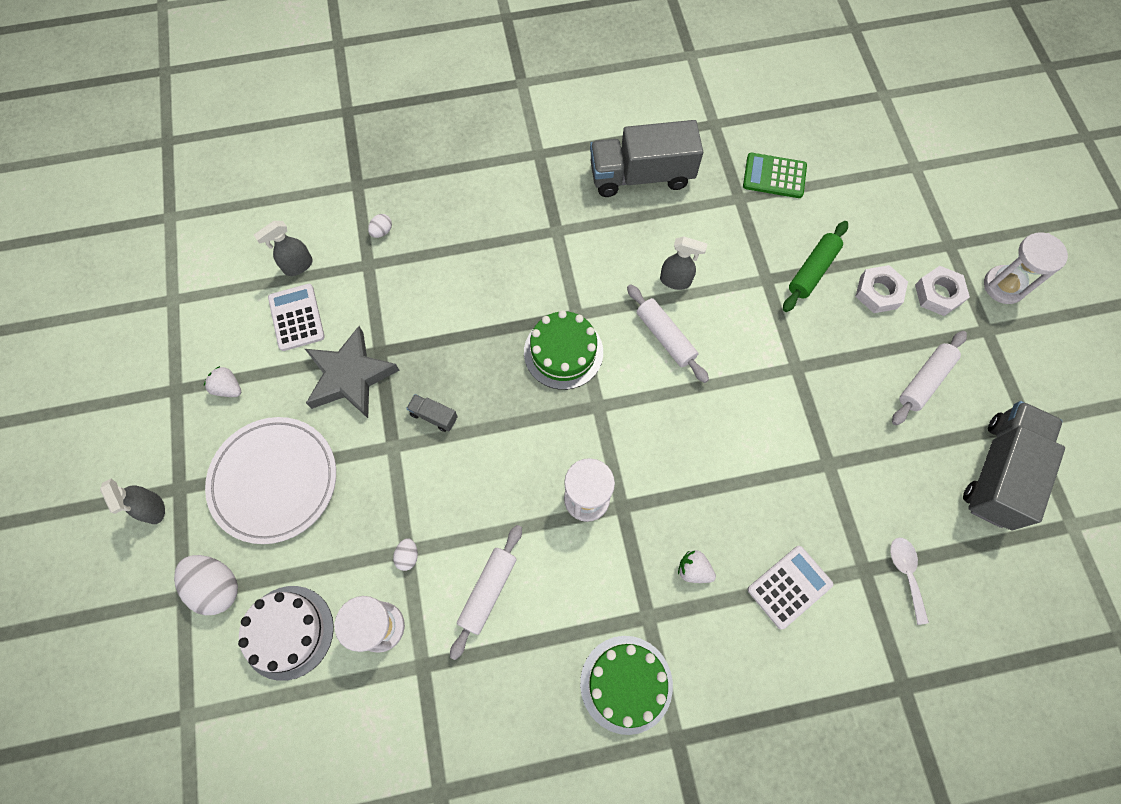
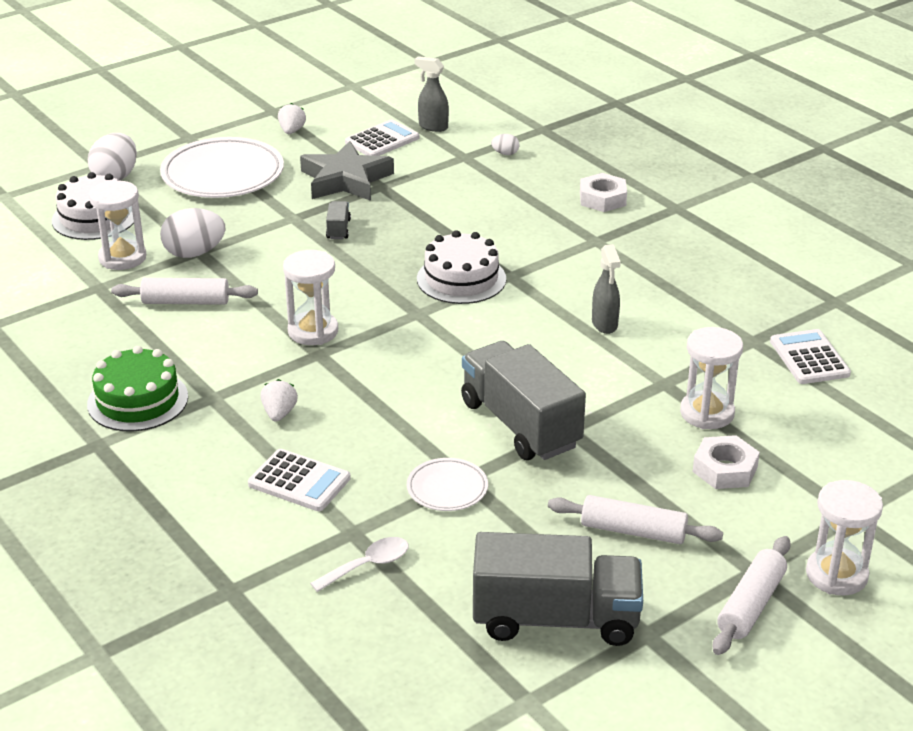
camera: 65 degrees right, 35 degrees down
grey spray bottle [100,479,165,524] -> none
white egg [393,538,418,571] -> white egg [160,208,226,258], size x2.06
green cake [524,310,603,390] -> white cake [417,230,506,304]
grey truck [590,120,703,197] -> grey truck moved to [461,341,586,460]
white rolling pin [627,284,709,383] -> white rolling pin moved to [713,536,791,655]
green calculator [743,153,807,198] -> white calculator [770,329,851,384]
green rolling pin [783,221,848,312] -> white hourglass [680,327,743,429]
white nut [915,266,970,316] -> white nut moved to [580,173,627,212]
none -> white plate [407,458,488,511]

